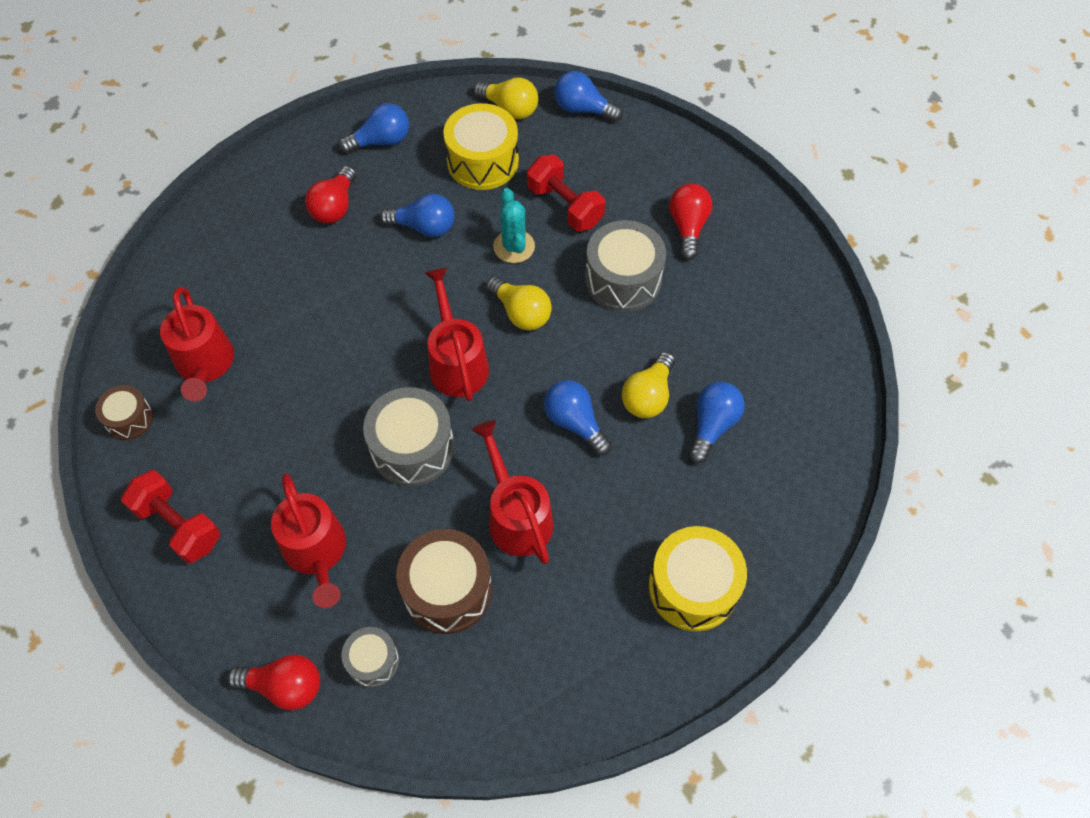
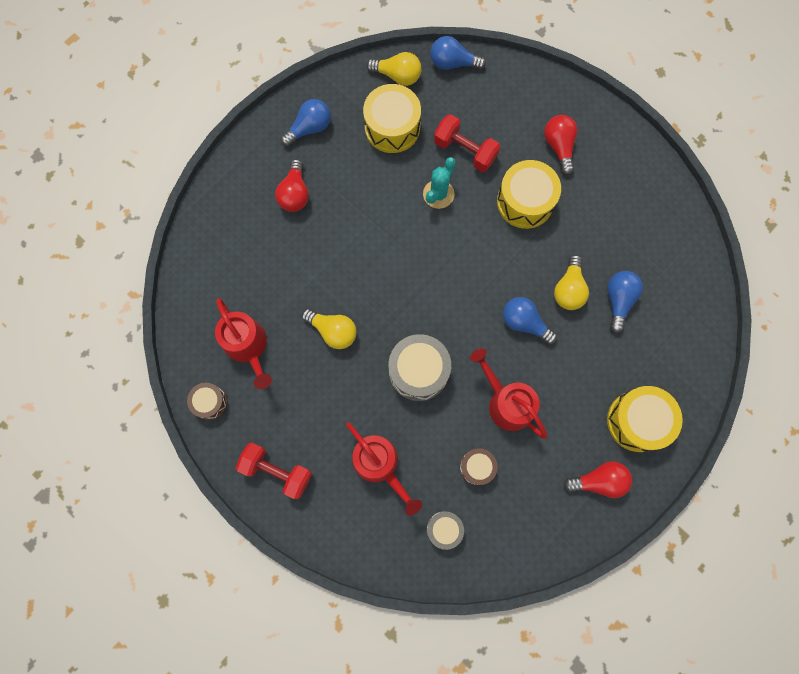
camera: 15 degrees left, 15 degrees up
red light bulb [227,654,320,710] -> red light bulb moved to [564,461,632,498]
blue light bulb [380,194,455,237] -> none
brown drum [396,529,492,634] -> brown drum [460,448,498,485], size x0.57
red watering can [425,268,489,401] -> none
yellow light bulb [486,276,552,330] -> yellow light bulb moved to [302,309,357,349]
turquoise cactus [493,188,535,263] -> turquoise cactus turned 60 degrees clockwise [423,157,456,209]
grey drum [585,220,666,312] -> yellow drum [497,160,561,229]

